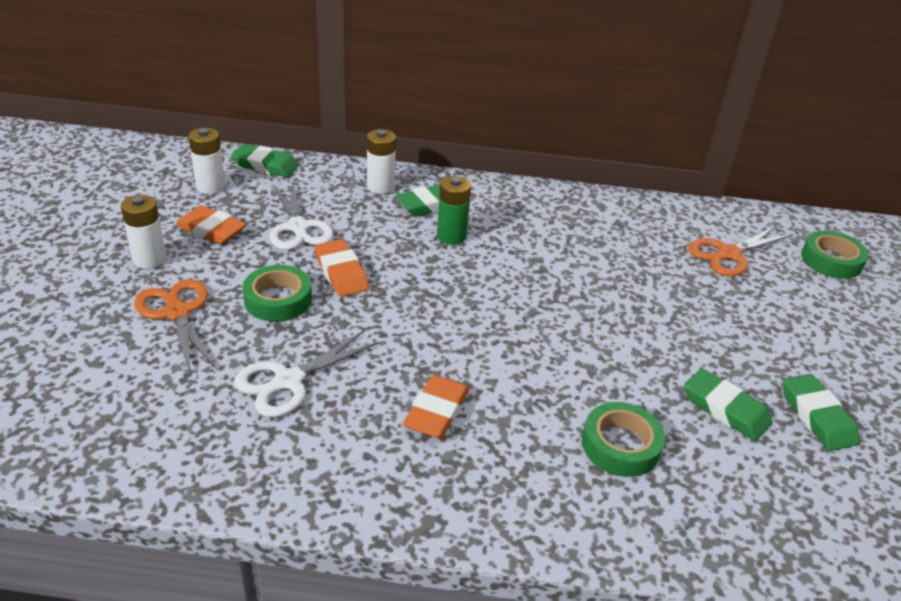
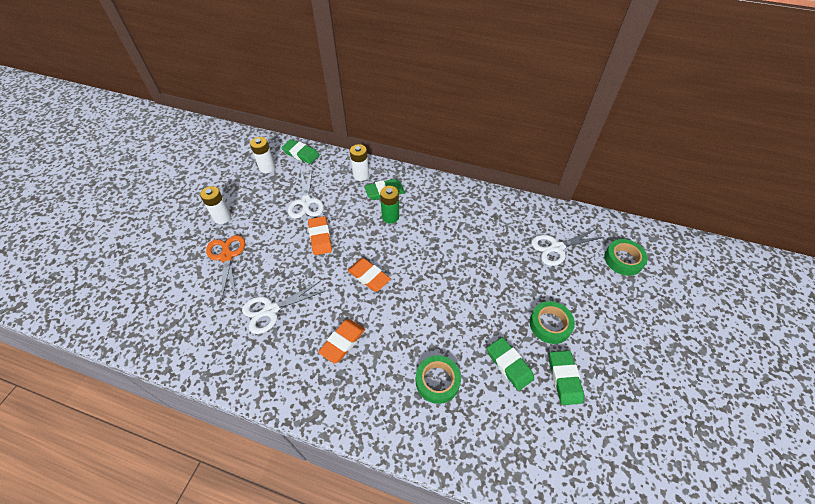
camera: 15 degrees right, 15 degrees up
orange eraser [175,205,246,244] -> orange eraser moved to [348,258,391,291]
green tape [242,265,312,322] -> green tape moved to [530,301,575,344]
orange scissors [688,226,793,276] -> white scissors [531,228,605,266]

